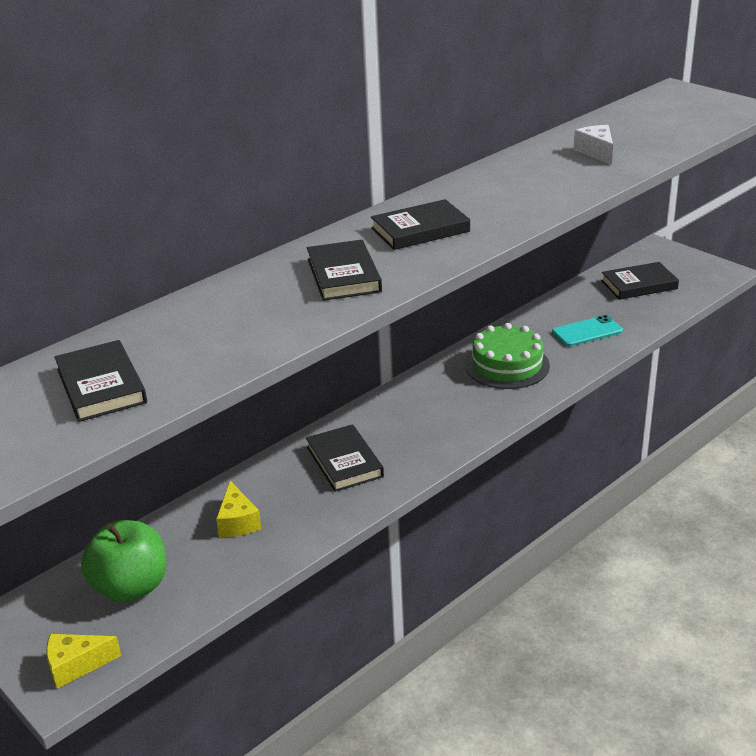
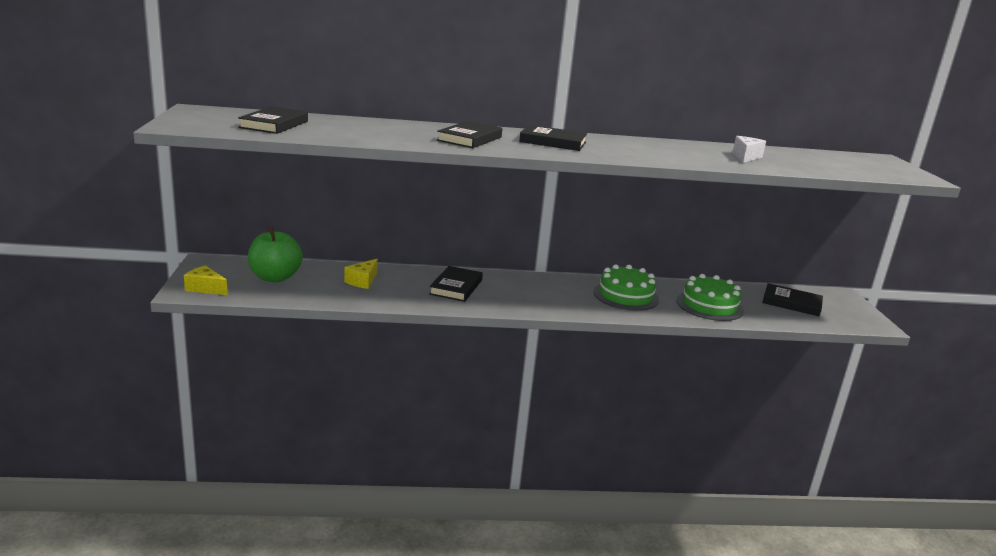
camera: 35 degrees right, 10 degrees down
turquoise phone [552,315,623,347] -> green cake [676,274,744,321]

